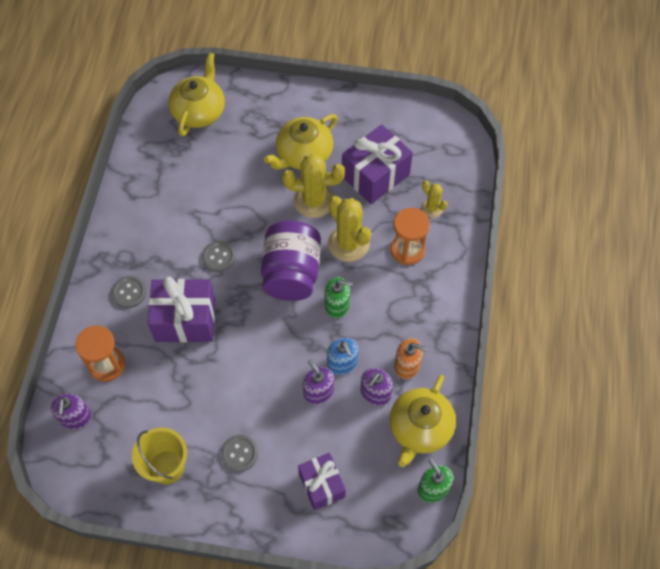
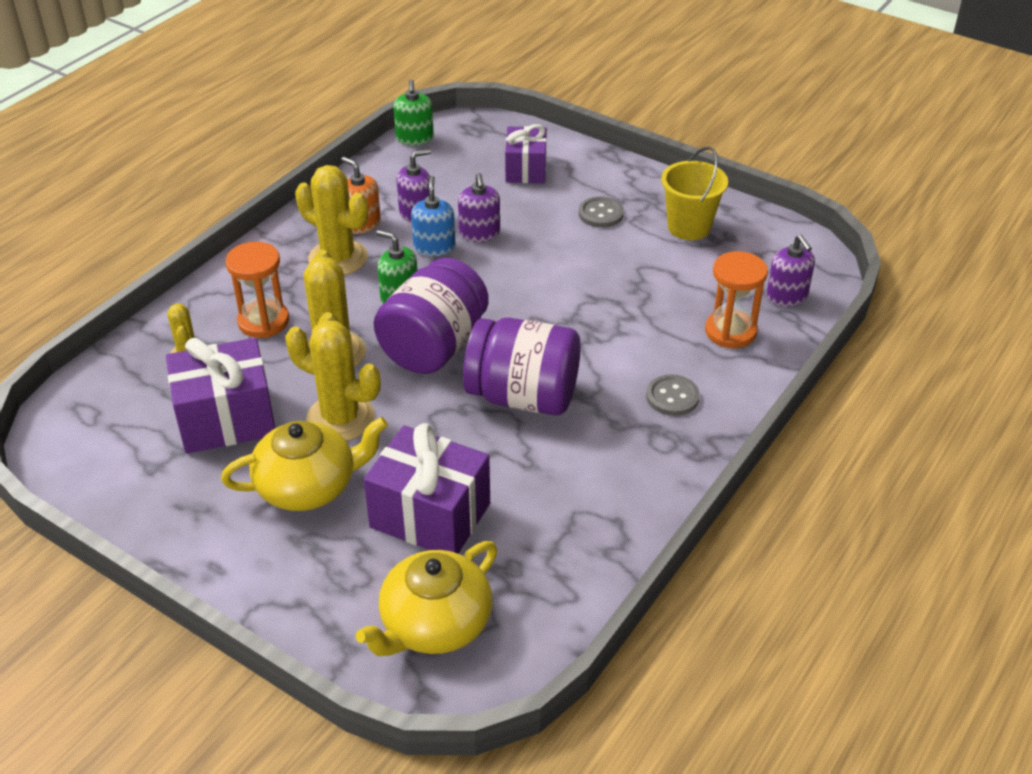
camera: 155 degrees left, 20 degrees down
purple soap dispenser [51,394,92,429] -> purple soap dispenser turned 135 degrees clockwise [766,235,815,306]
purple gift [148,277,215,342] -> purple gift moved to [364,423,490,554]
grey button [202,241,236,272] -> purple jar [463,318,581,415]
yellow teapot [389,375,456,467] -> none
none -> yellow cactus [295,165,368,275]

